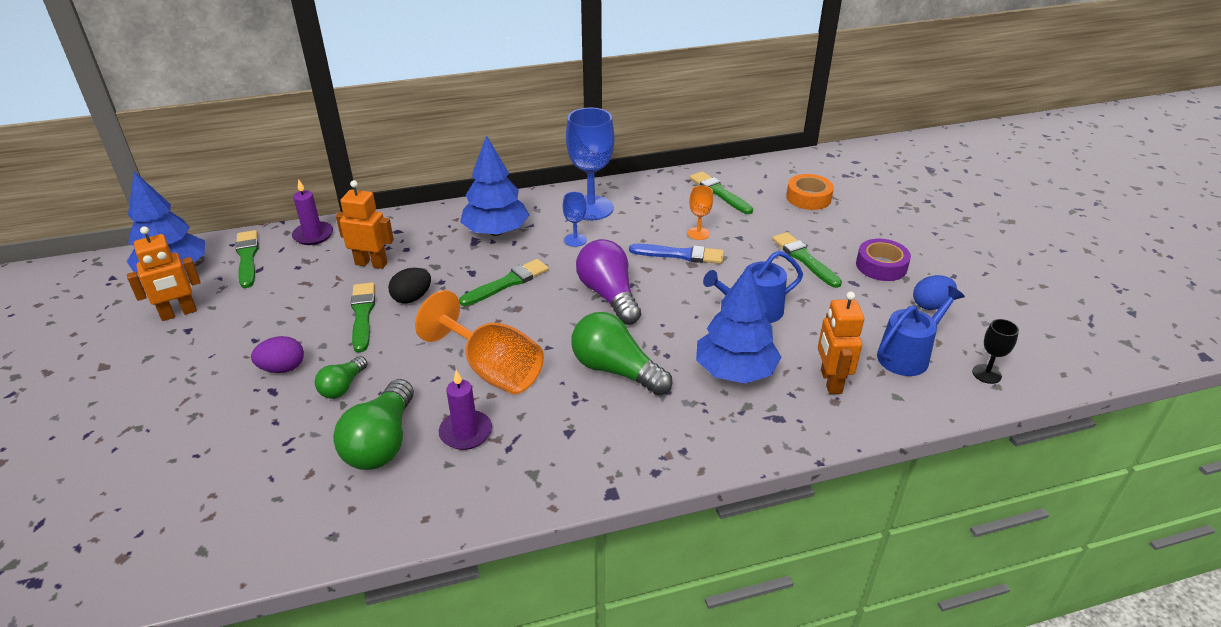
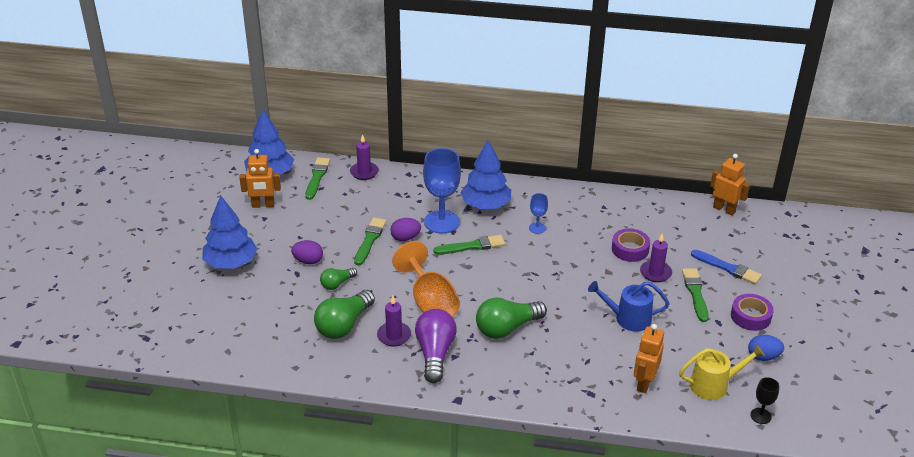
camera: 25 degrees right, 0 degrees up
orange robot [336,180,394,269] -> orange robot moved to [710,154,750,215]
black egg [388,268,431,303] -> purple egg [390,218,421,241]
blue goblet [566,107,614,221] -> blue goblet moved to [423,148,461,234]
green light bulb [571,312,672,395] -> green light bulb turned 90 degrees counterclockwise [476,297,547,339]
purple light bulb [576,239,641,325] -> purple light bulb moved to [415,309,456,383]
blue brush [629,244,724,264] -> blue brush moved to [691,250,762,284]
orange goblet [688,185,713,240] -> purple tape [612,228,650,262]
green brush [690,171,753,214] -> none
blue tree [696,265,781,384] -> blue tree moved to [202,195,257,269]
orange tape [786,174,834,210] -> none
blue watering can [877,286,965,376] -> yellow watering can [679,344,765,400]
none -> purple candle [640,234,672,282]

